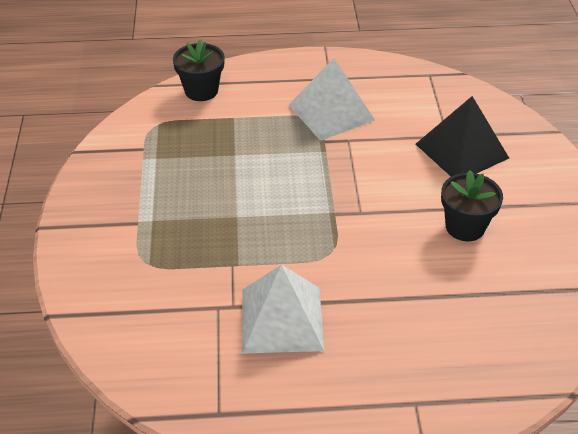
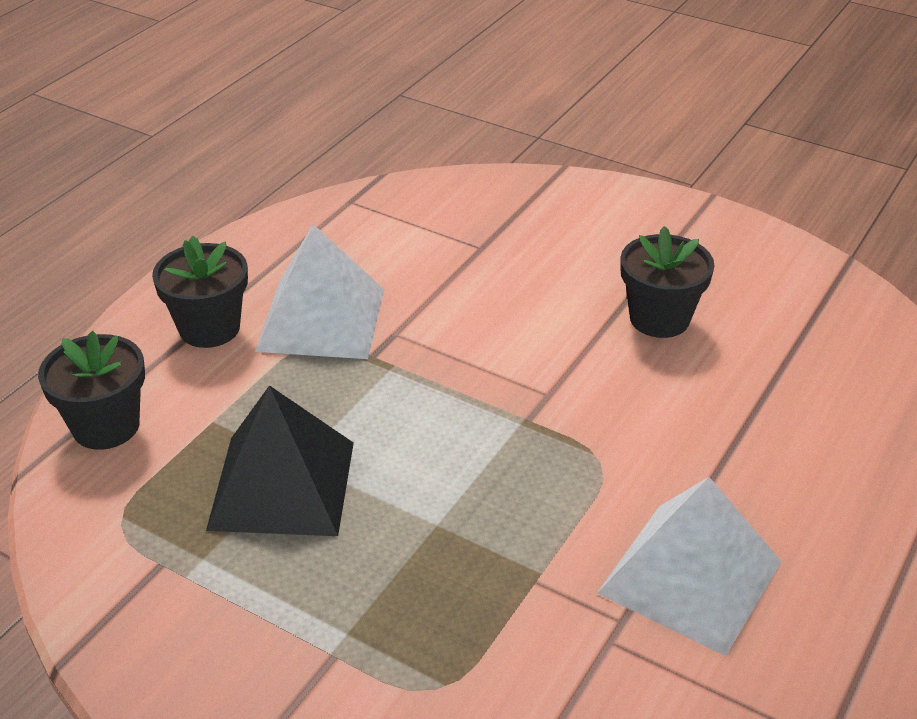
camera: 55 degrees left, 5 degrees down
black pyramid [416,96,509,176] -> black pyramid moved to [206,385,354,536]
none -> black flower pot [152,236,248,348]

